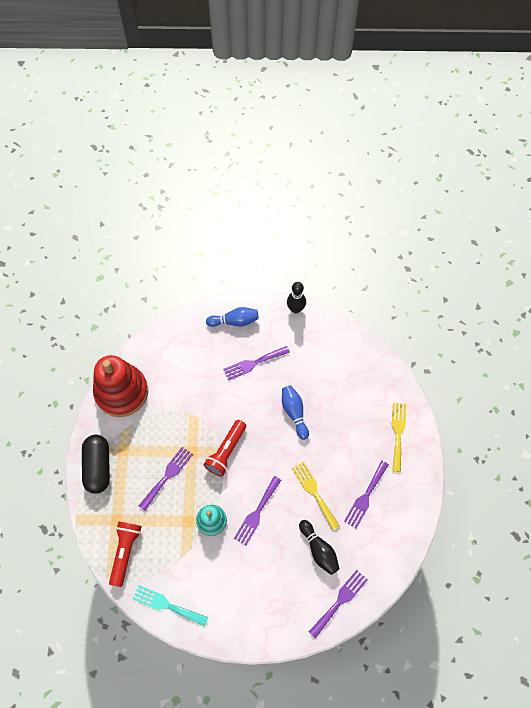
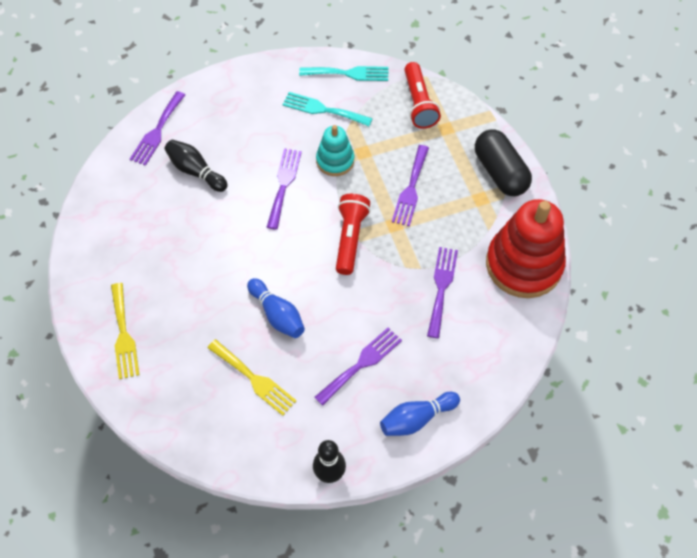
camera: 160 degrees right, 5 degrees down
yellow fork [292,461,340,530] -> yellow fork moved to [208,339,297,416]
purple fork [344,460,389,529] -> purple fork moved to [427,247,458,338]
none -> turquoise fork [282,92,373,126]

